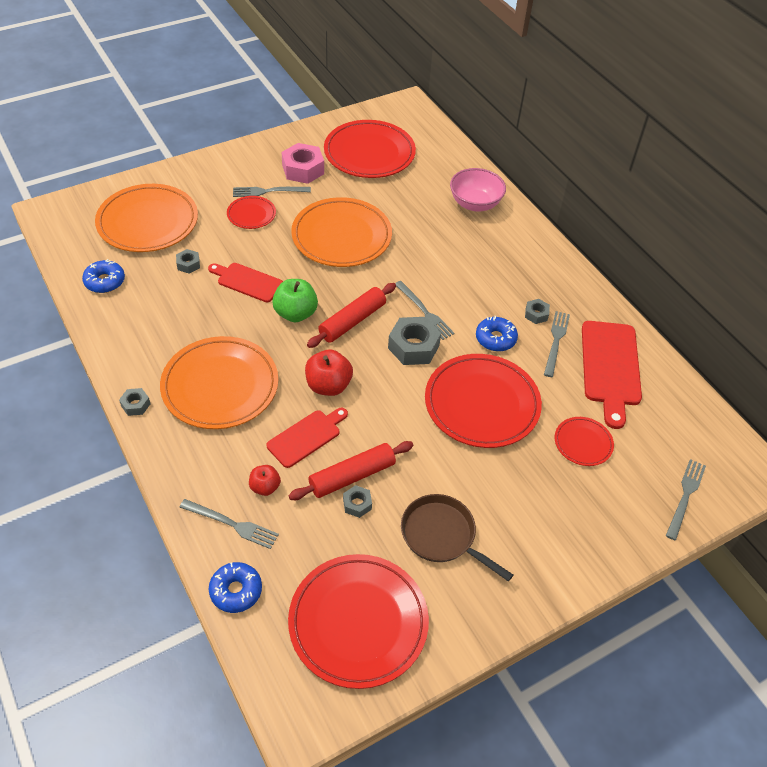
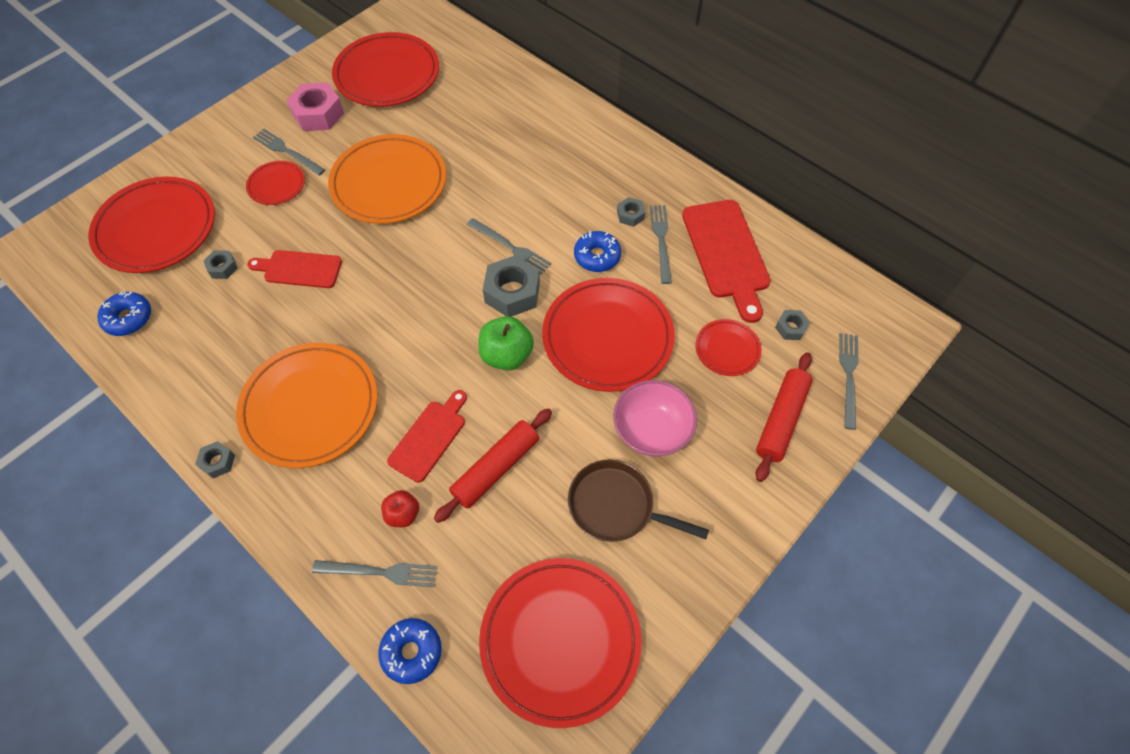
camera: 15 degrees left, 10 degrees up
orange plate [95,184,198,252] -> red plate [88,177,215,273]
grey fork [233,187,311,197] -> grey fork turned 60 degrees clockwise [253,129,325,176]
green apple [272,279,318,322] -> green apple moved to [478,316,534,370]
red apple [305,349,353,396] -> none
red rolling pin [307,283,396,348] -> red rolling pin moved to [756,352,813,482]
grey nut [343,485,372,518] -> grey nut moved to [775,310,810,340]
pink bowl [450,168,506,211] -> pink bowl moved to [613,380,697,457]

